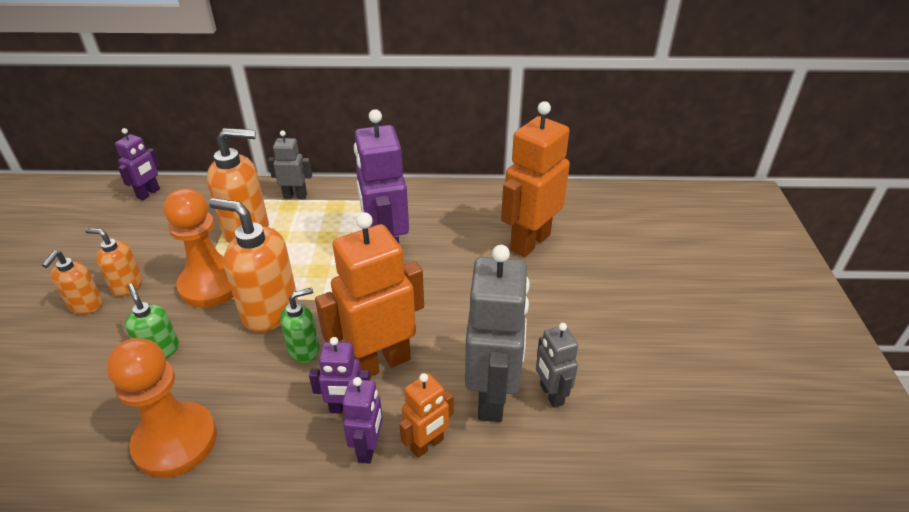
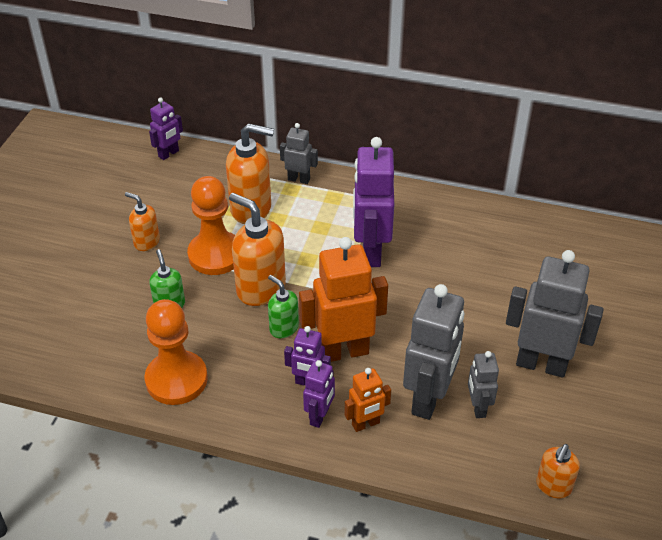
camera: 15 degrees right, 5 degrees up
orange soap dispenser [42,251,103,314] -> orange soap dispenser moved to [536,444,580,498]
green soap dispenser [280,288,319,363] -> green soap dispenser turned 120 degrees counterclockwise [268,275,299,338]
orange robot [501,101,570,257] -> none
none -> grey robot [506,250,604,378]

